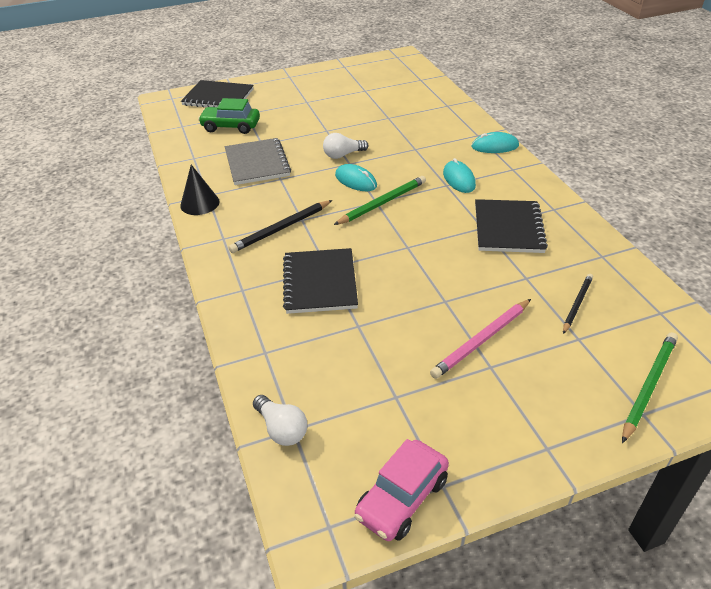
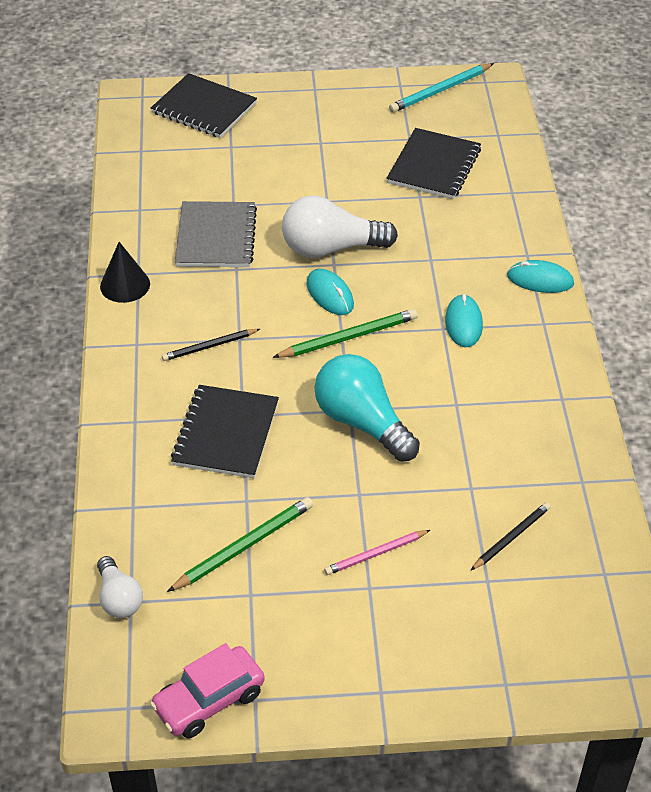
camera: 15 degrees right, 5 degrees up
green car [198,98,260,134] -> none
black pencil [228,200,332,253] -> black pencil [162,329,260,361], size x0.66
white light bulb [323,133,369,159] -> white light bulb [282,195,398,258], size x1.78
pink pencil [430,299,531,379] -> pink pencil [324,530,430,575], size x0.66
black notebook [475,199,548,253] -> black notebook moved to [387,128,481,199]
green pencil [622,332,678,443] -> green pencil moved to [167,497,313,592]
none -> turquoise light bulb [314,354,420,462]
none -> turquoise pencil [389,63,494,113]

